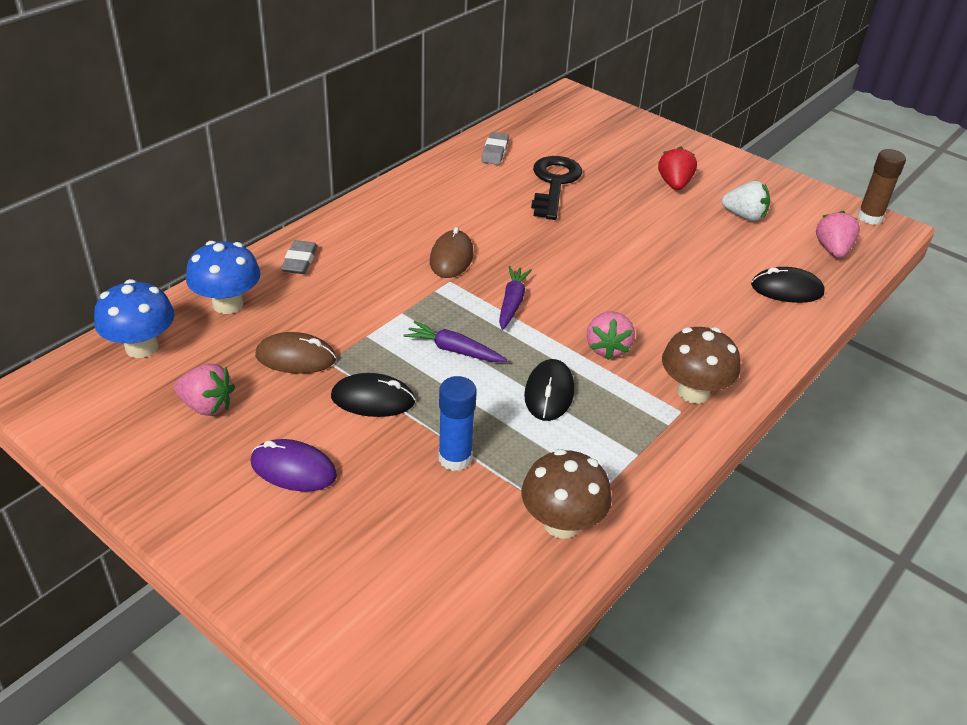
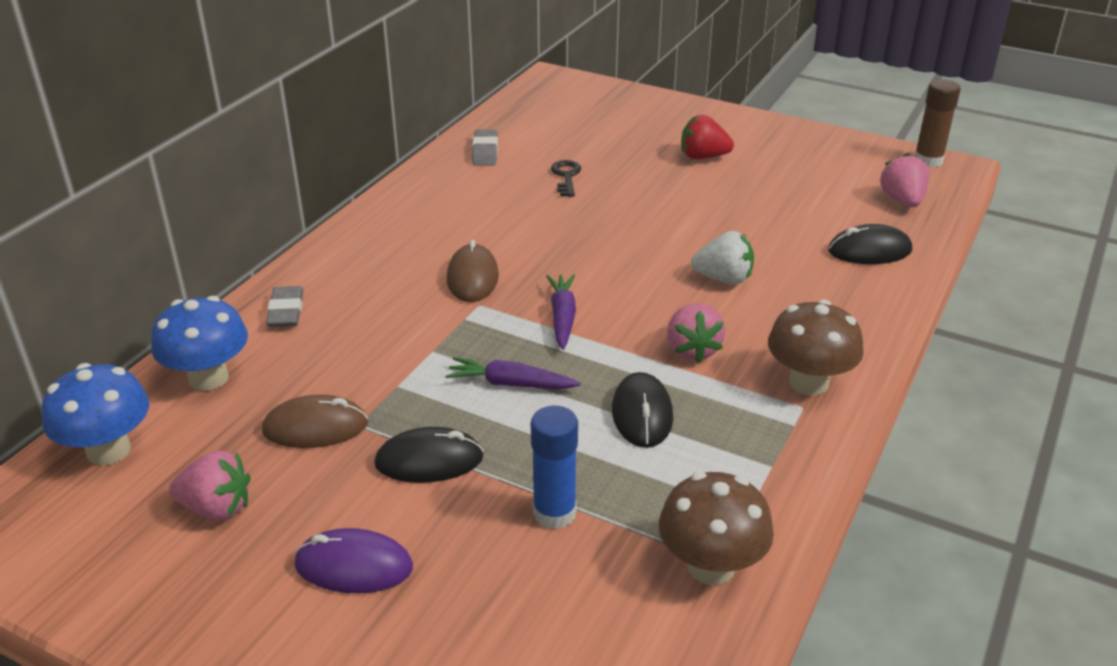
camera: 10 degrees left, 5 degrees down
black key [531,156,582,220] -> black key [551,160,581,197], size x0.52
red strawberry [658,147,697,190] -> red strawberry turned 75 degrees counterclockwise [681,115,734,159]
white strawberry [722,181,770,221] -> white strawberry moved to [691,231,754,284]

